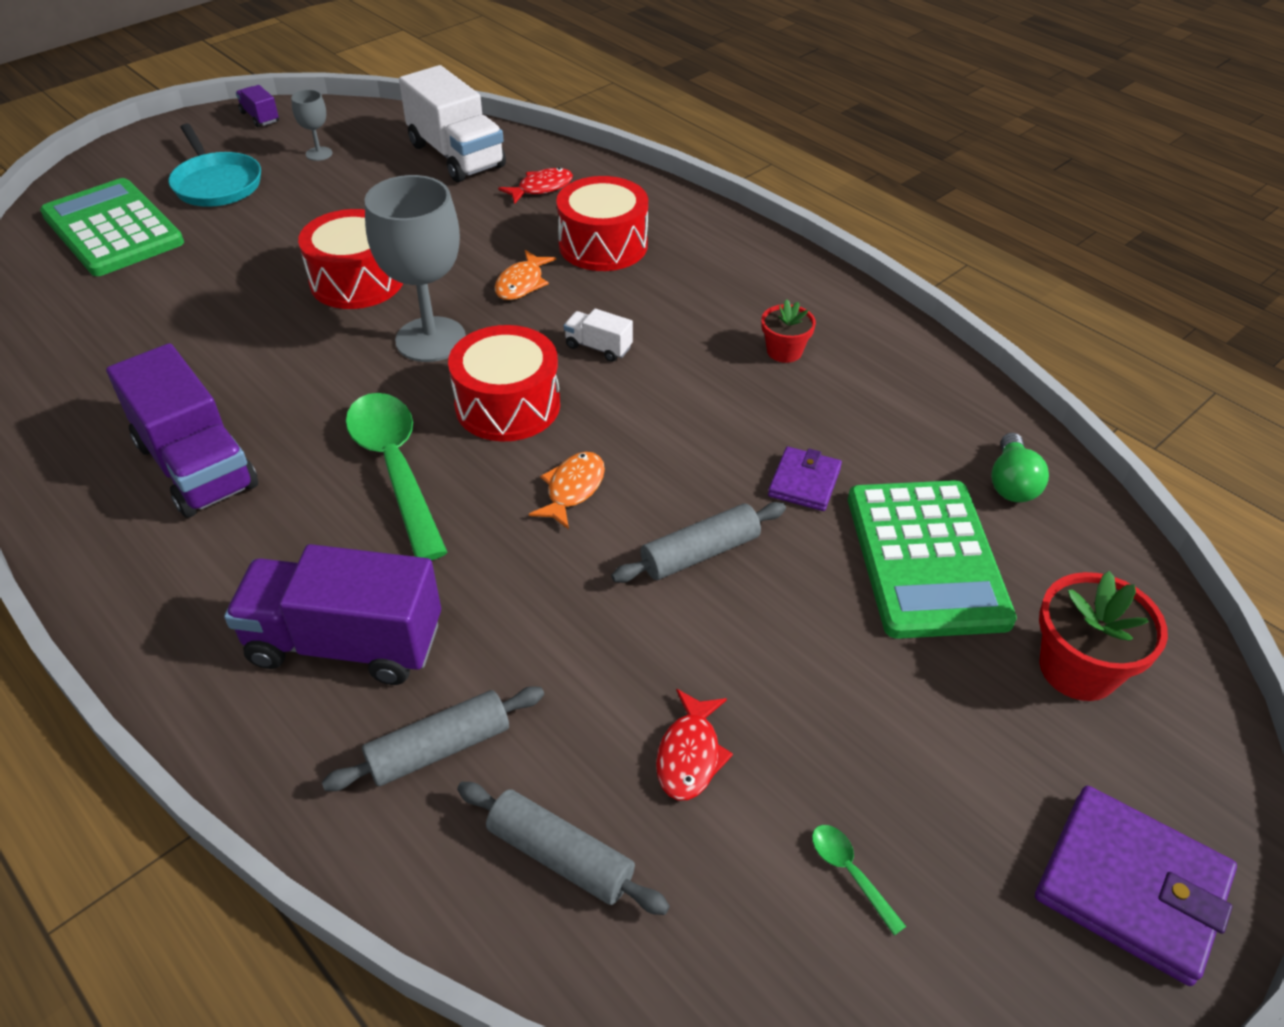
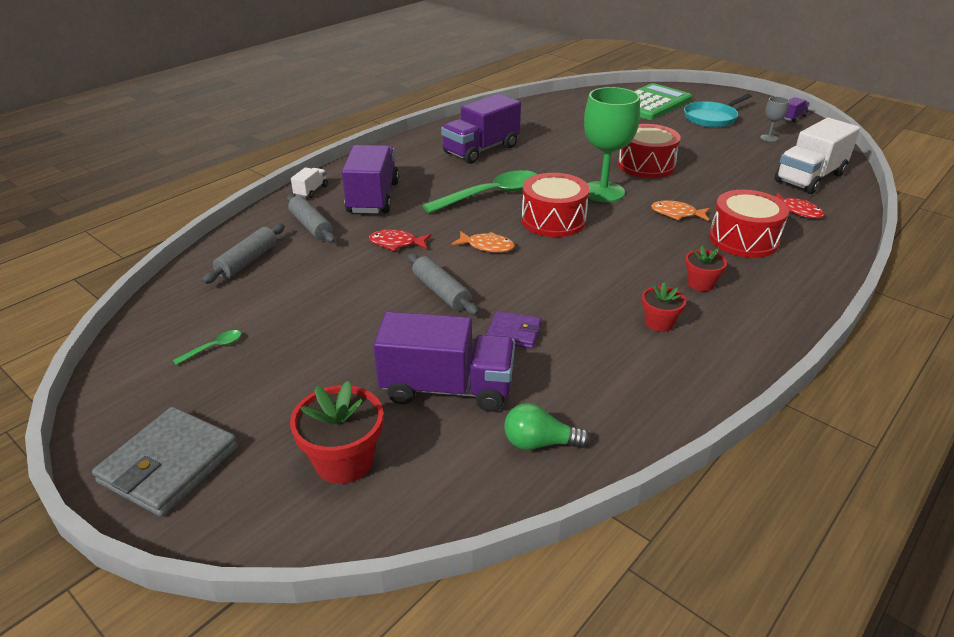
camera: 85 degrees right, 10 degrees down
grey goblet [365,175,466,362] -> green goblet [584,87,640,202]
white truck [564,309,633,362] -> white truck moved to [291,167,328,199]
red fish [656,689,733,800] -> red fish moved to [369,229,431,251]
green calculator [848,480,1017,639] -> purple truck [373,312,515,412]
purple wallet [1035,786,1237,986] -> grey wallet [92,407,238,517]
none -> red flower pot [685,246,727,291]

